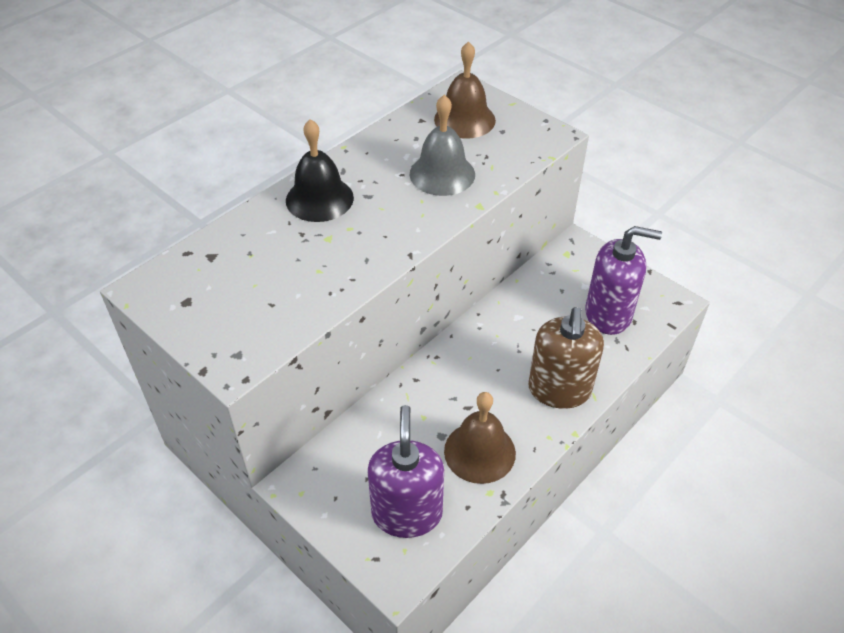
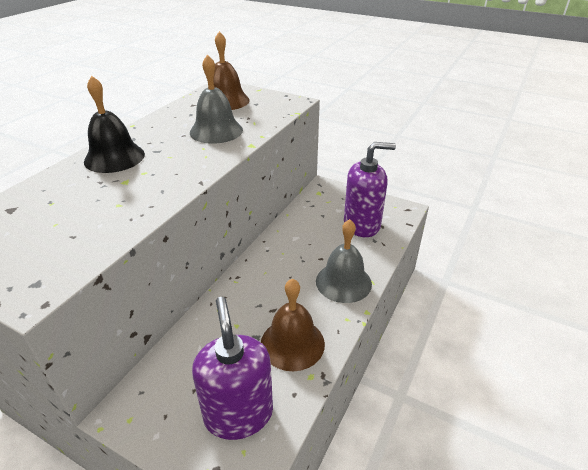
camera: 15 degrees left, 10 degrees down
brown soap dispenser [528,307,604,409] -> grey bell [316,219,372,303]

